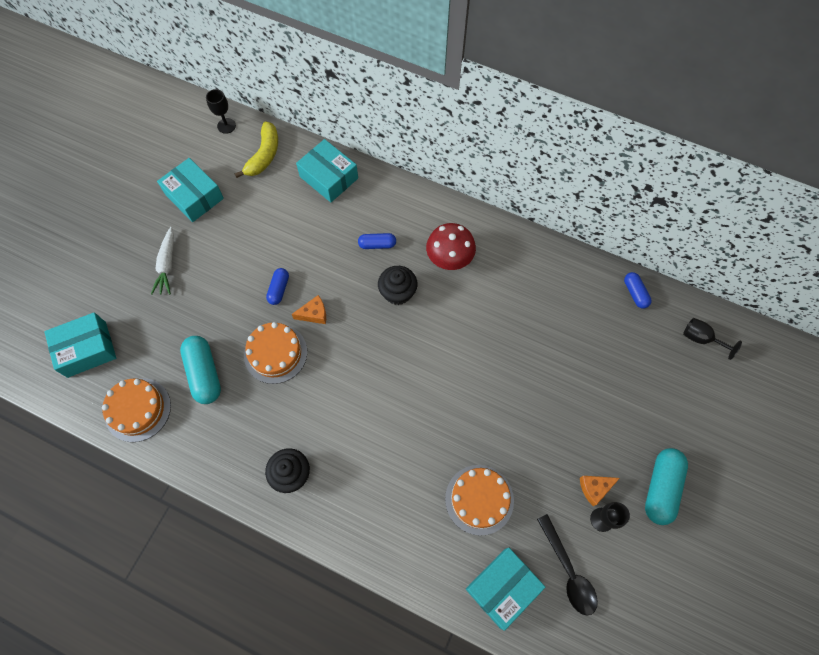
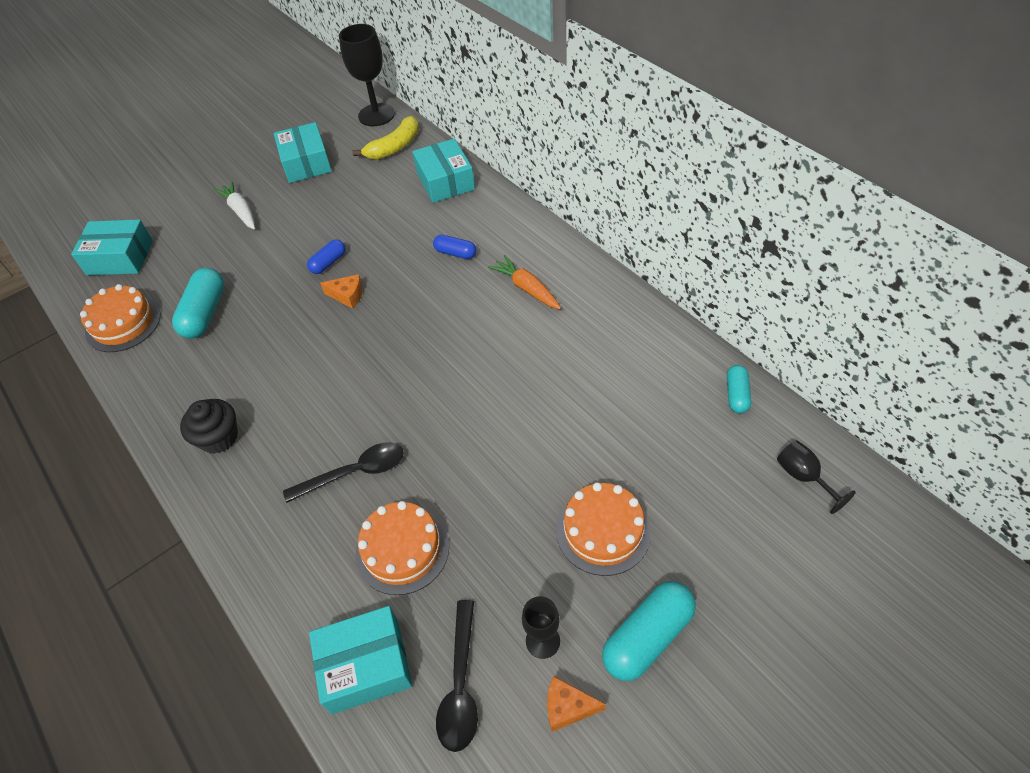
camera: 30 degrees right, 15 degrees down
white carrot [151,227,174,294] -> white carrot turned 120 degrees clockwise [213,181,255,229]
black goblet [206,89,236,134] -> black goblet [339,24,395,126], size x1.83
orange cake [244,322,307,384] -> orange cake moved to [556,482,651,576]
black cupcake [378,266,418,305] -> none
red mushroom [426,223,476,270] -> orange carrot [488,255,561,309]
orange cheese [580,476,620,506] -> orange cheese moved to [547,676,606,732]
blue capsule [624,272,652,309] -> turquoise capsule [727,365,751,414]
none -> black spoon [283,442,404,503]

